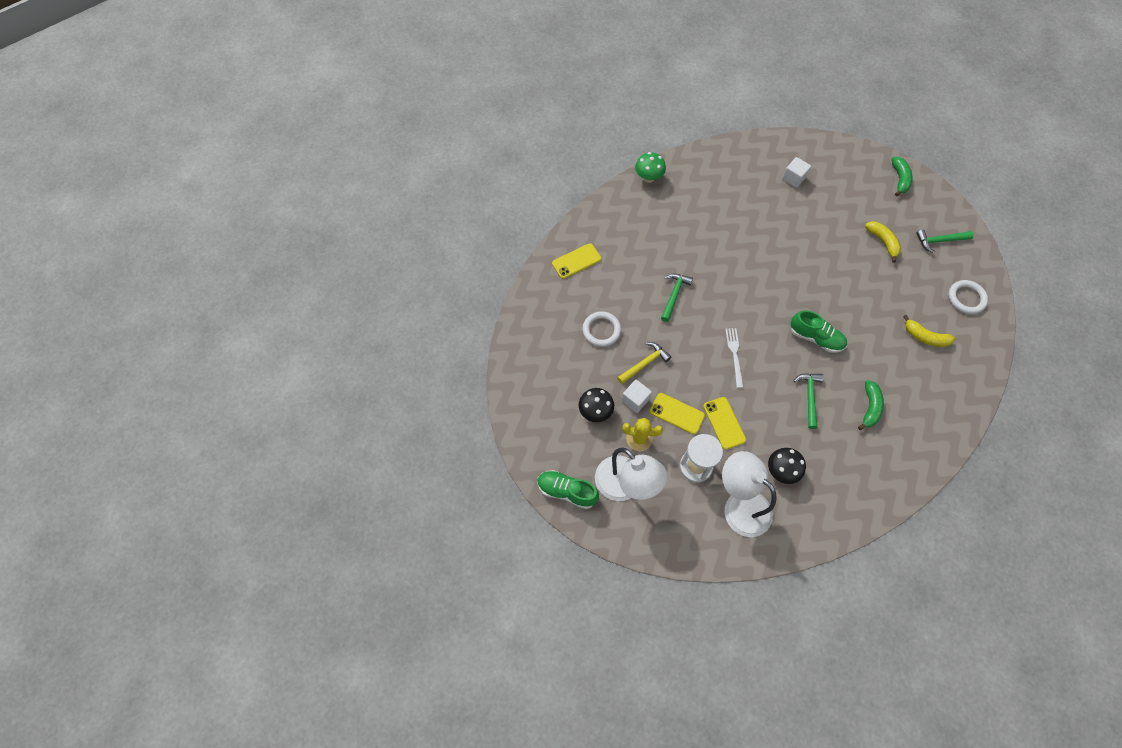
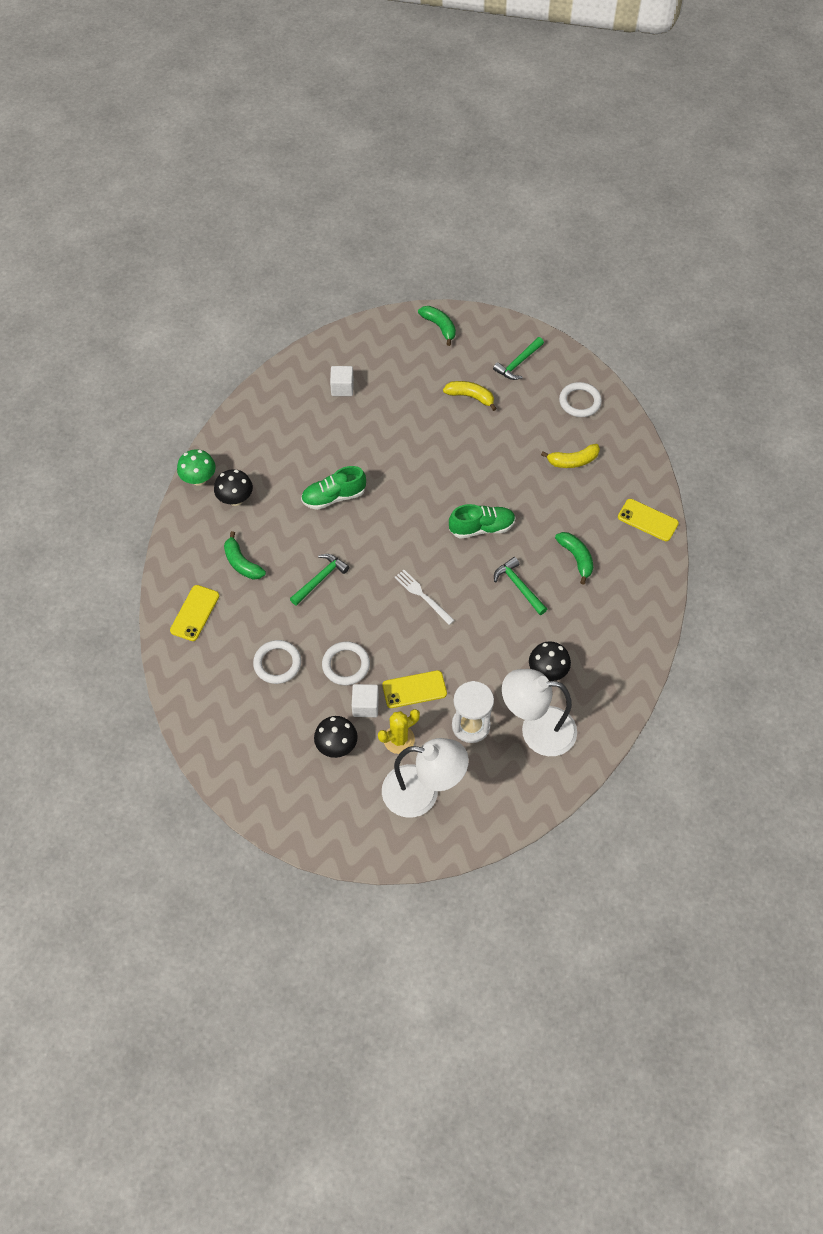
camera: 40 degrees left, 5 degrees down
green shoe [537,470,599,509] -> green shoe moved to [301,466,366,510]
yellow hammer [617,342,671,384] -> white ring [322,642,370,685]
green hammer [661,274,693,322] -> green hammer turned 60 degrees clockwise [290,554,350,606]
yellow phone [703,397,746,450] -> yellow phone moved to [618,499,679,541]
none -> black mushroom [214,469,253,506]
none -> green banana [224,531,266,580]

